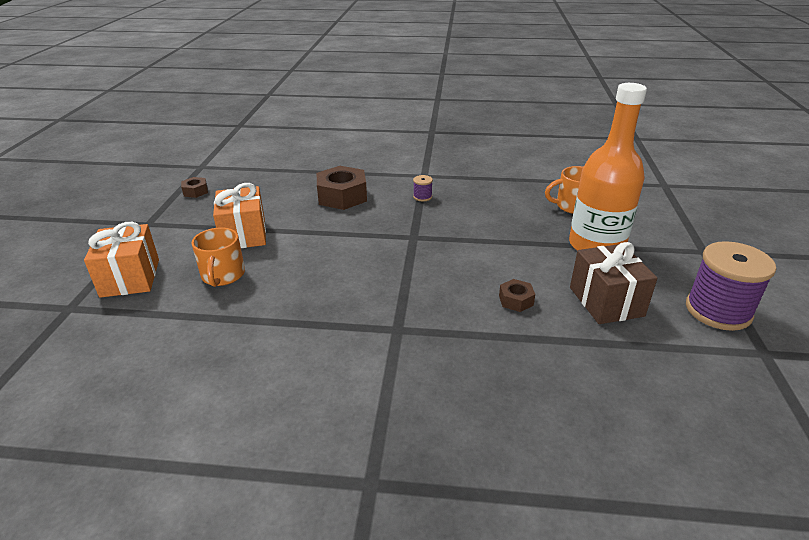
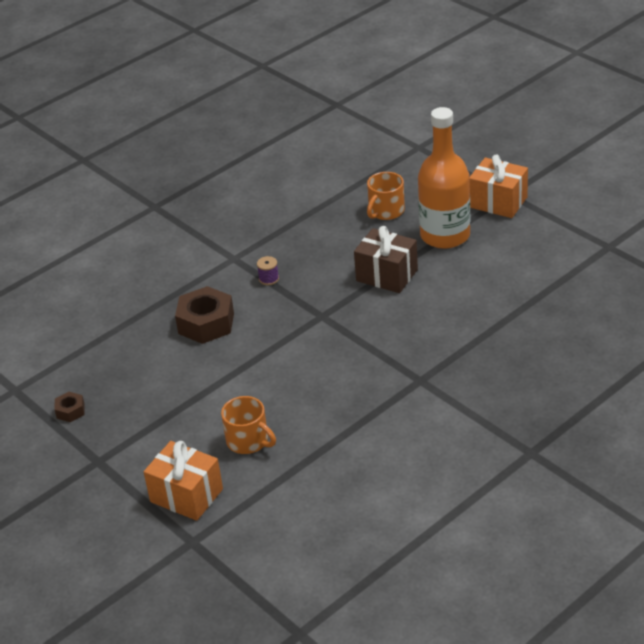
camera: 45 degrees left, 5 degrees up
orange gift [213,183,266,248] -> orange gift moved to [469,154,528,218]
brown nut [499,279,535,312] -> none
brown gift [570,242,658,324] -> brown gift moved to [354,226,418,293]
purple spool [686,241,776,331] -> none

